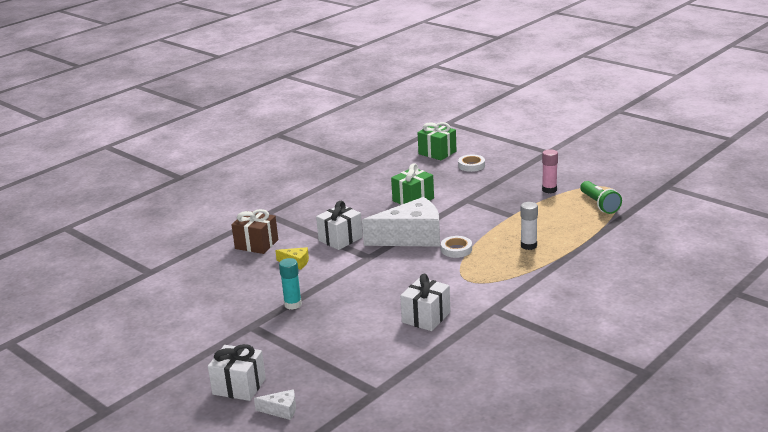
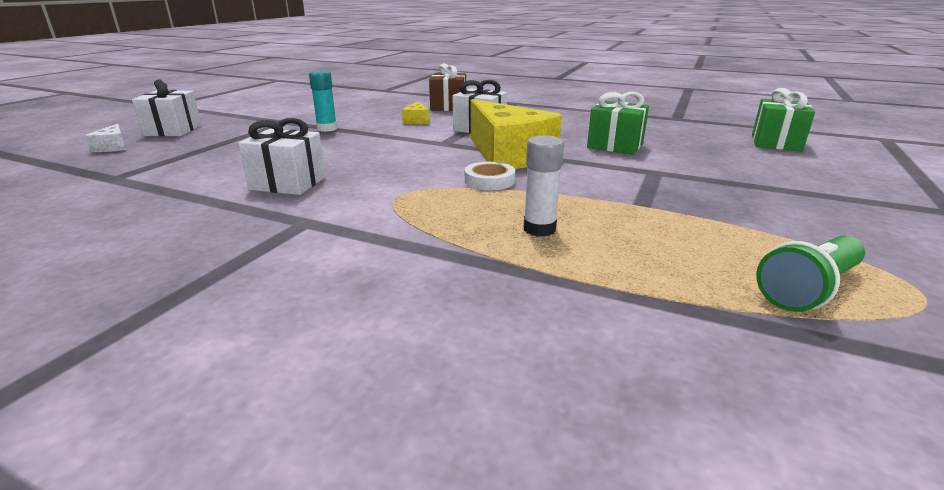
camera: 70 degrees right, 0 degrees up
white cheese [362,197,440,247] -> yellow cheese [471,99,562,169]
white tape [458,154,485,172] -> none
pink glue stick [542,149,558,193] -> none

